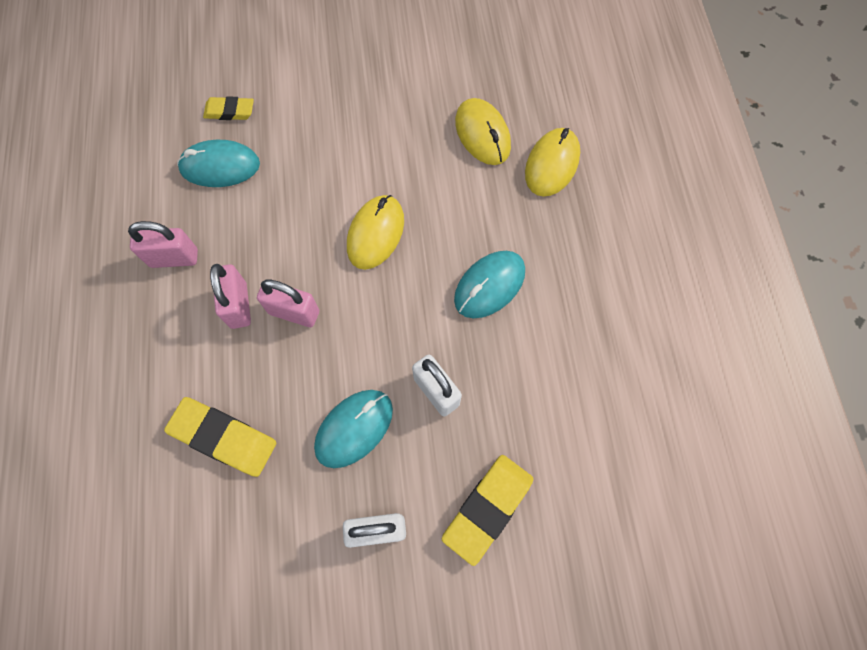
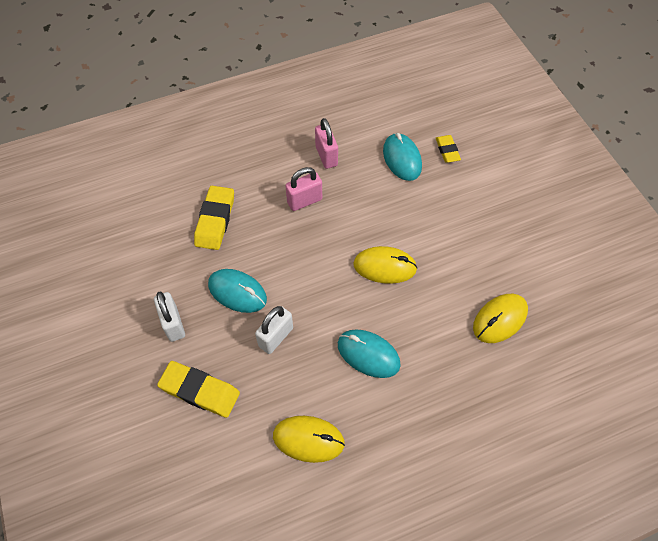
camera: 75 degrees right, 10 degrees down
pink padlock [257,279,319,327] -> none
yellow mouse [525,128,580,197] -> yellow mouse moved to [273,416,345,463]

